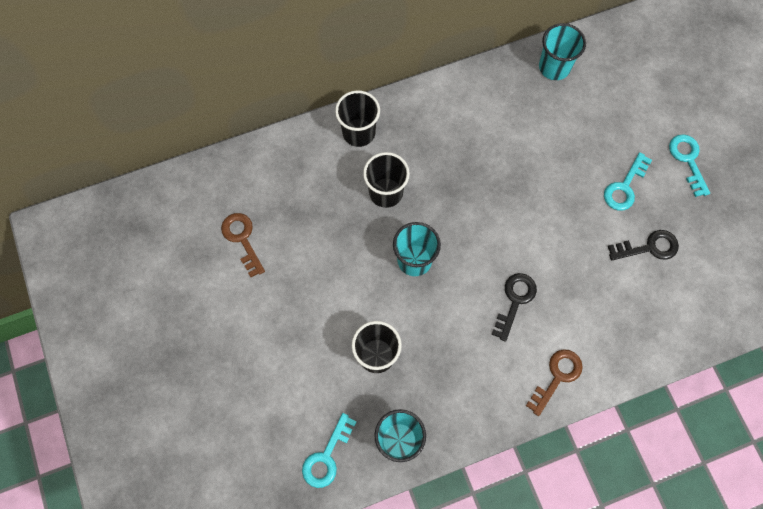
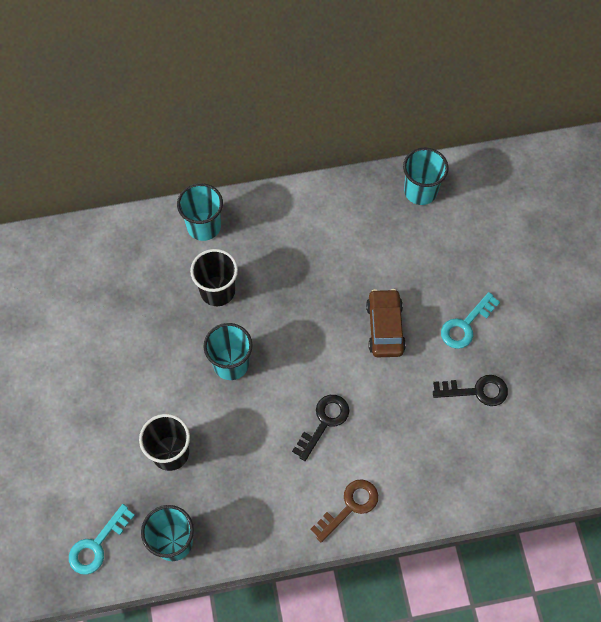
camera: 10 degrees right, 5 degrees down
brown key [221,213,265,277] -> none
black cup [335,90,380,147] -> turquoise cup [177,183,223,241]
turquoise key [669,134,710,197] -> none
none -> brown car [366,289,406,357]

